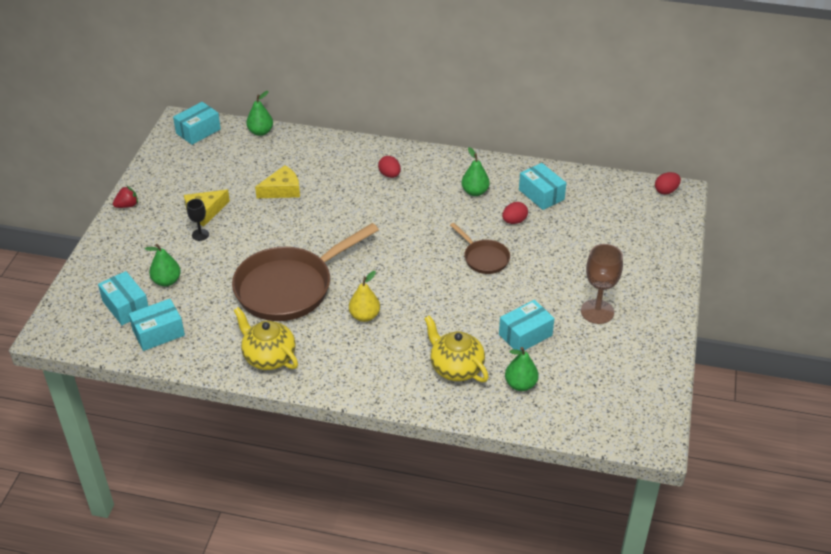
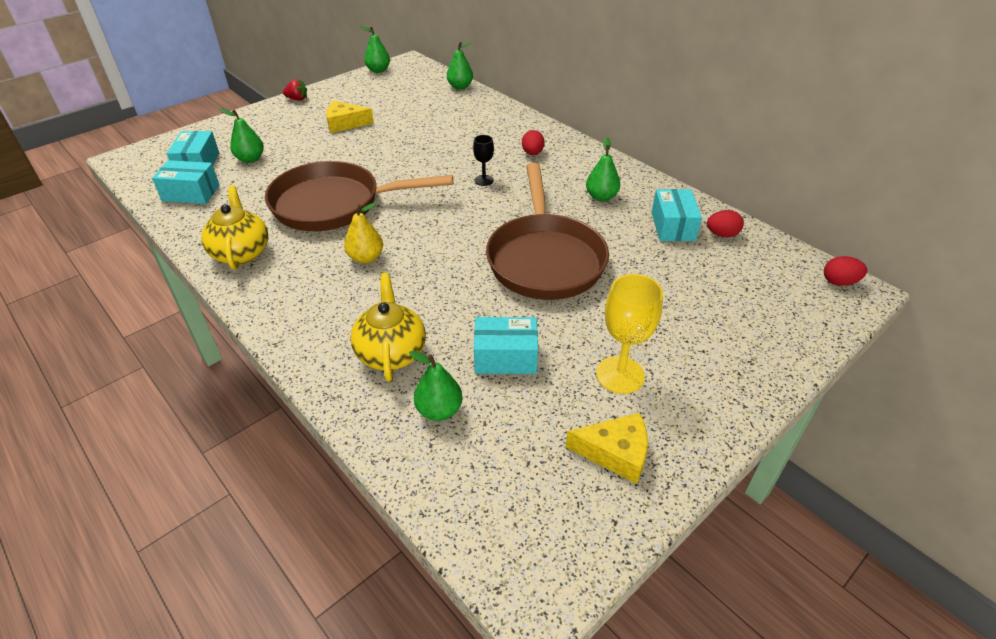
camera: 35 degrees right, 0 degrees up
turquoise box [173,102,221,145] -> none
black goblet [187,199,209,241] -> black goblet moved to [473,135,494,186]
yellow cheese [255,165,300,198] -> yellow cheese moved to [566,413,648,484]
brown pan [450,223,510,274] -> brown pan [486,163,609,300], size x2.06
red egg [502,202,528,224] -> red egg moved to [707,210,744,237]
brown goblet [581,244,623,324] -> yellow goblet [596,274,663,394]
none -> green pear [360,26,390,73]

